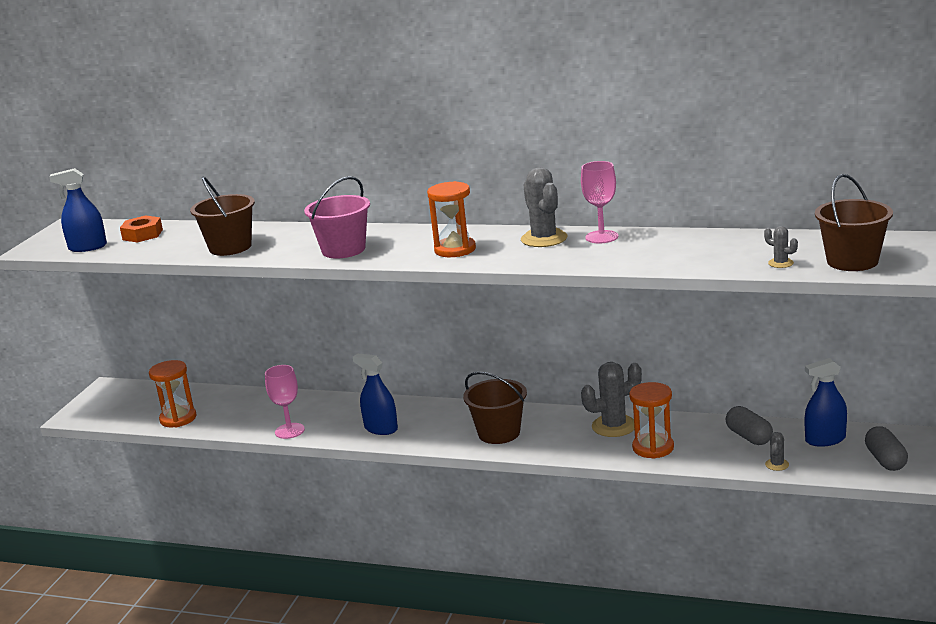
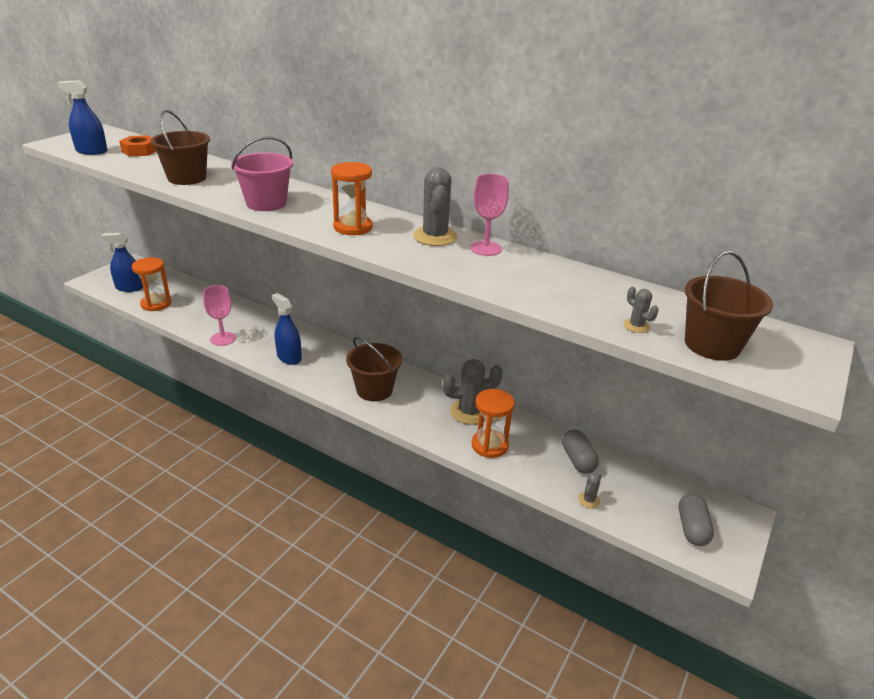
camera: 10 degrees right, 10 degrees up
blue spray bottle [805,358,847,447] -> blue spray bottle moved to [101,232,143,292]

